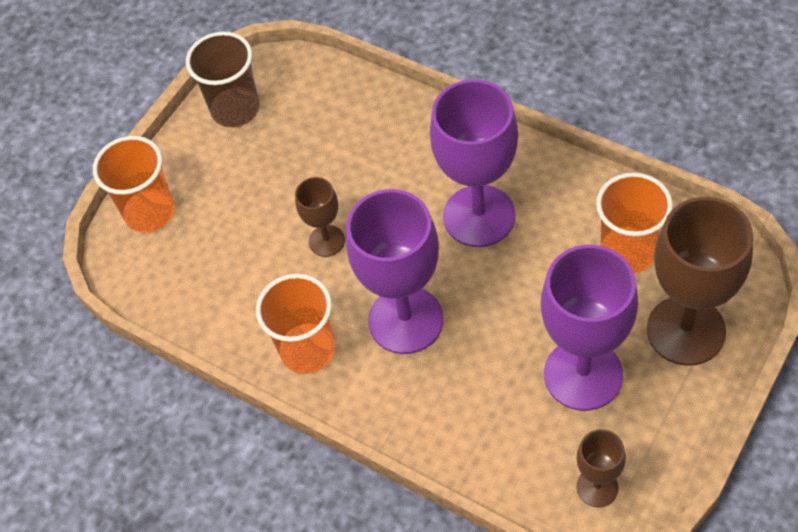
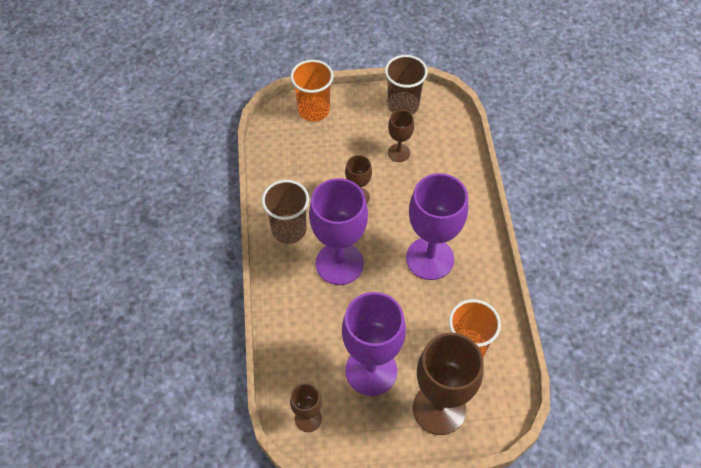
camera: 45 degrees right, 0 degrees up
orange cup [256,274,335,374] -> brown cup [262,180,309,244]
none -> brown goblet [388,110,414,162]

